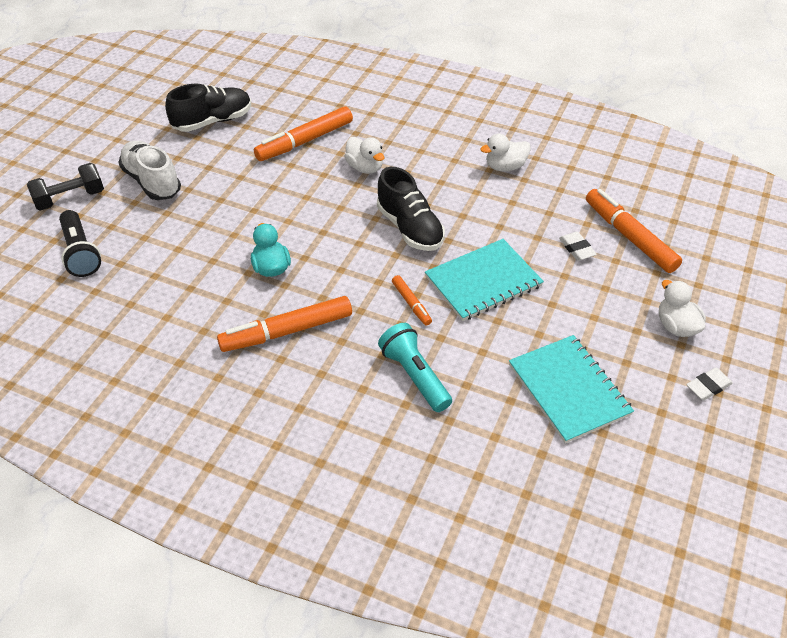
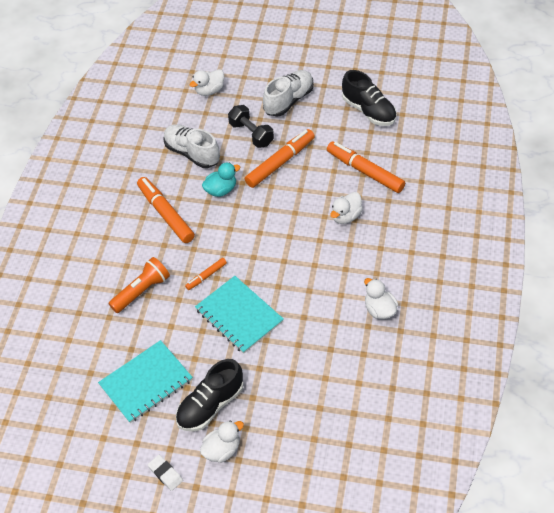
camera: 80 degrees right, 5 degrees up
black dumbbell [27,163,104,211] -> black dumbbell moved to [228,105,274,148]
black flashlight [59,210,101,277] -> white duck [190,69,224,96]
black shoe [377,167,445,251] -> black shoe moved to [176,359,243,432]
turquoise flashlight [378,323,452,412] -> orange flashlight [108,257,170,313]
white eraser [559,232,597,261] -> none
orange marker [586,189,682,273] -> orange marker moved to [245,129,315,188]
none -> white shoe [163,124,220,168]

